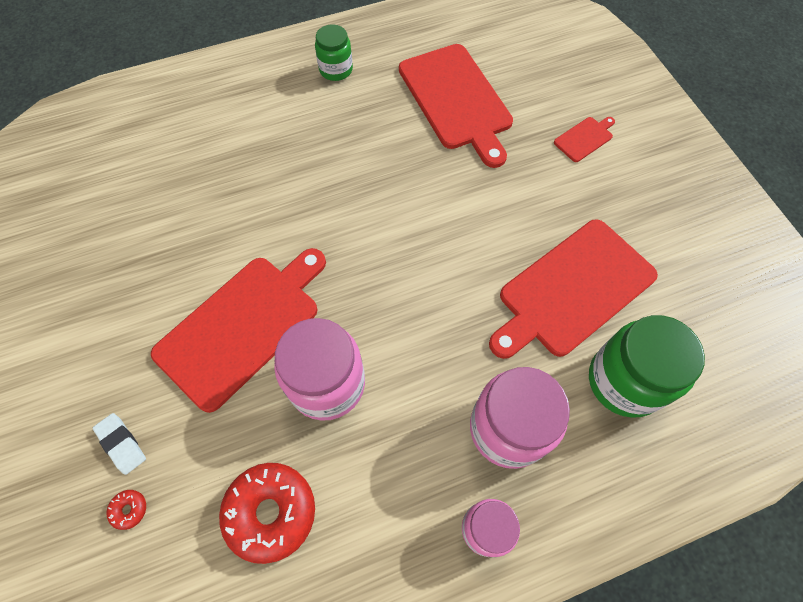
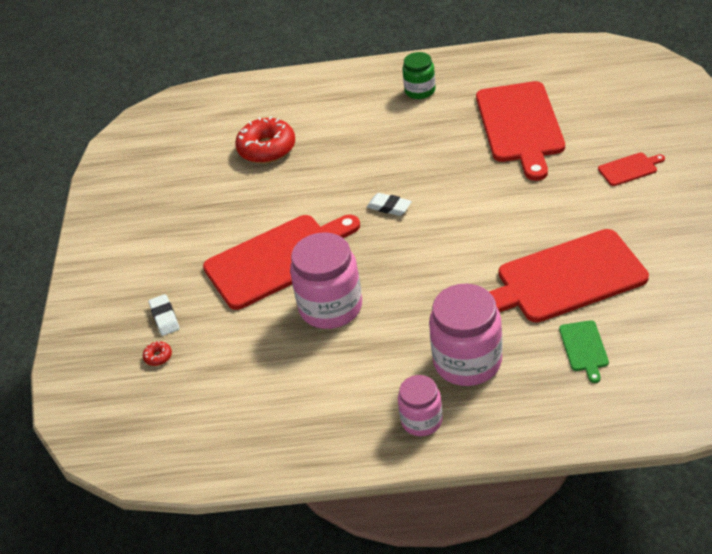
camera: 25 degrees right, 20 degrees down
red donut [219,463,315,564] -> red donut moved to [235,116,295,163]
green jar [589,315,705,418] -> green cutting board [559,320,609,383]
none -> white eraser [367,193,412,216]

